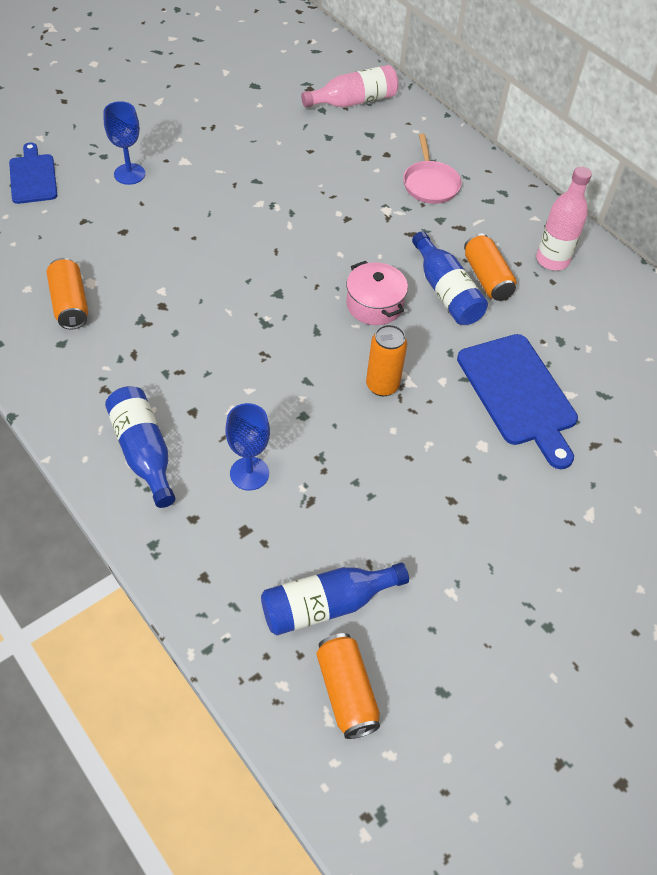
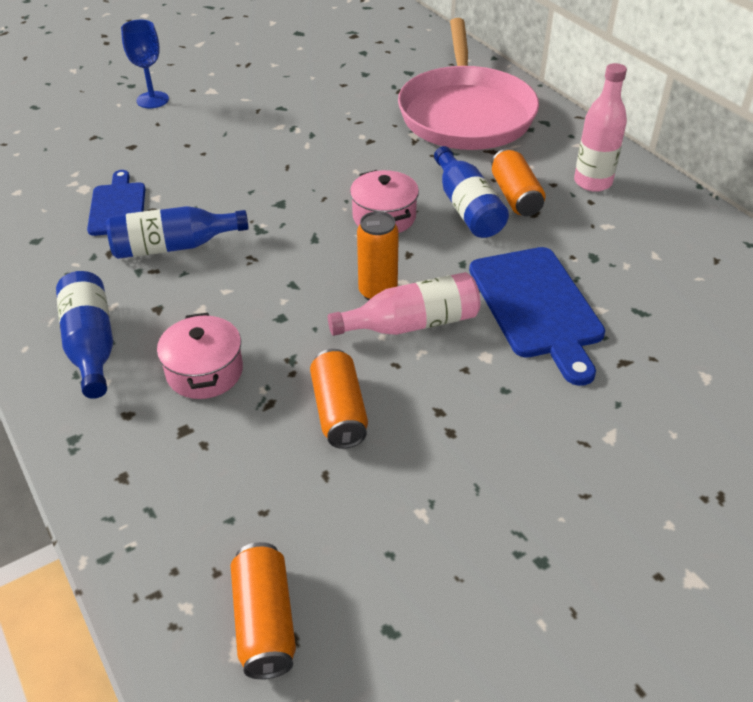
camera: 10 degrees right, 10 degrees down
blue cutting board [9,142,57,204] -> blue cutting board moved to [87,170,145,236]
orange can [47,258,88,329] -> orange can moved to [310,349,368,449]
blue goblet [225,403,270,490] -> pink pot [157,313,243,399]
blue bottle [261,563,409,635] -> blue bottle moved to [106,206,249,259]
pink bottle [301,65,398,107] -> pink bottle moved to [328,272,480,336]
pink pan [403,134,462,204] -> pink pan [398,18,539,150], size x2.20

